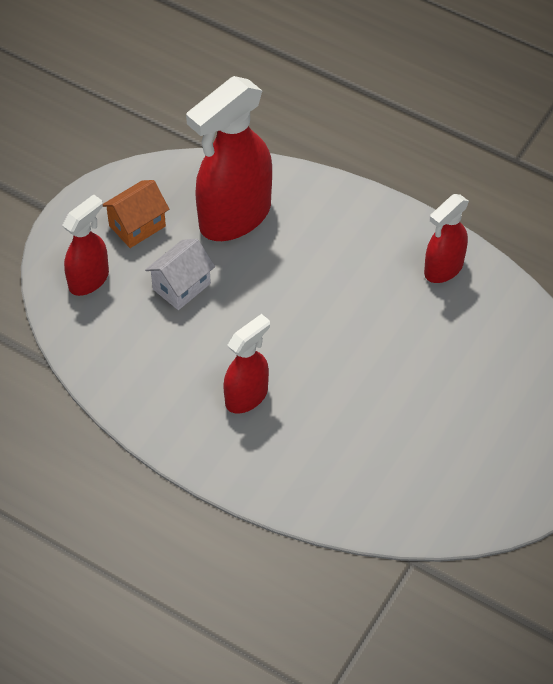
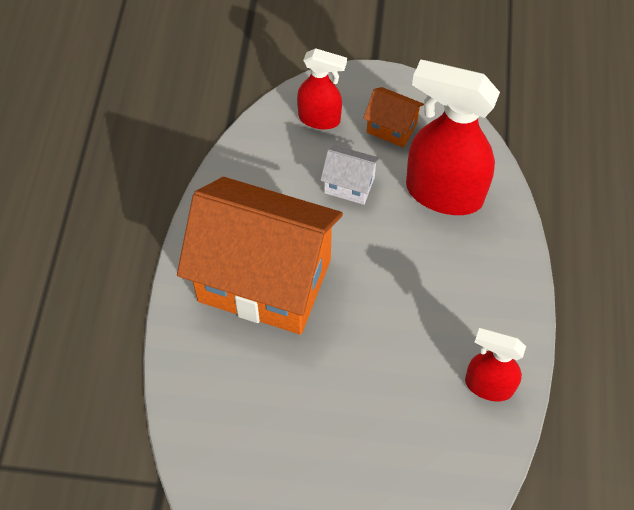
camera: 65 degrees right, 5 degrees up
red spray bottle [224,314,270,414] -> orange house [177,177,343,335]

